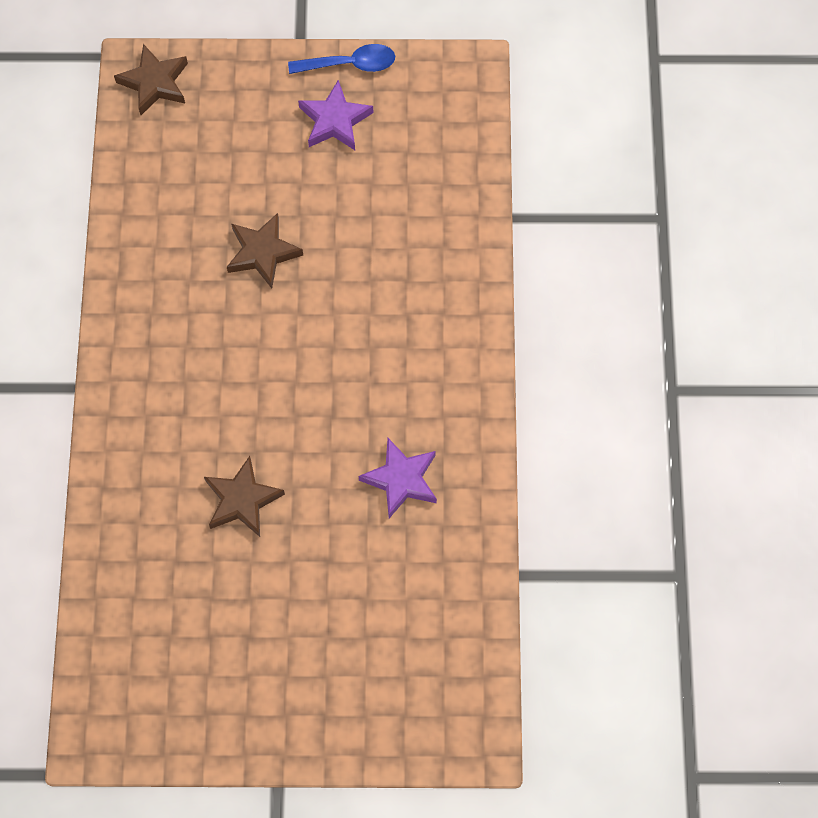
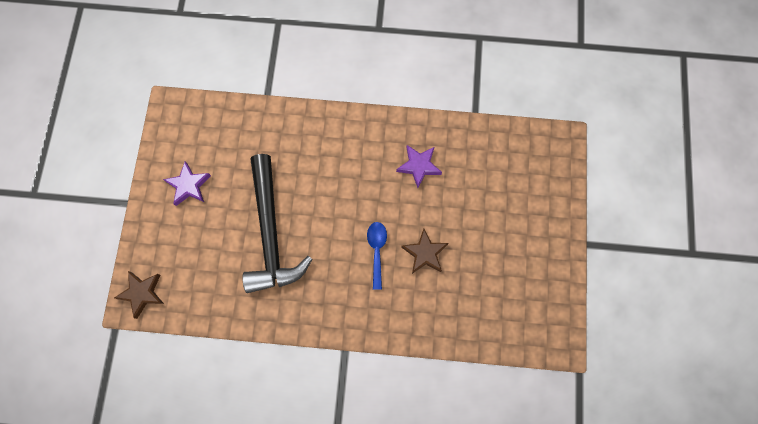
camera: 85 degrees left, 5 degrees up
brown star [227,213,303,288] -> black hammer [242,154,312,293]
blue spoon [288,44,395,74] -> blue spoon moved to [367,222,387,289]

